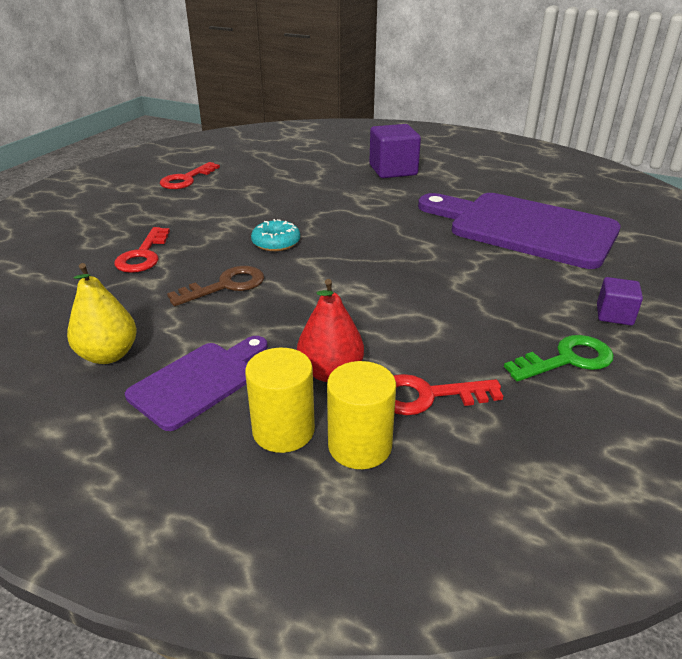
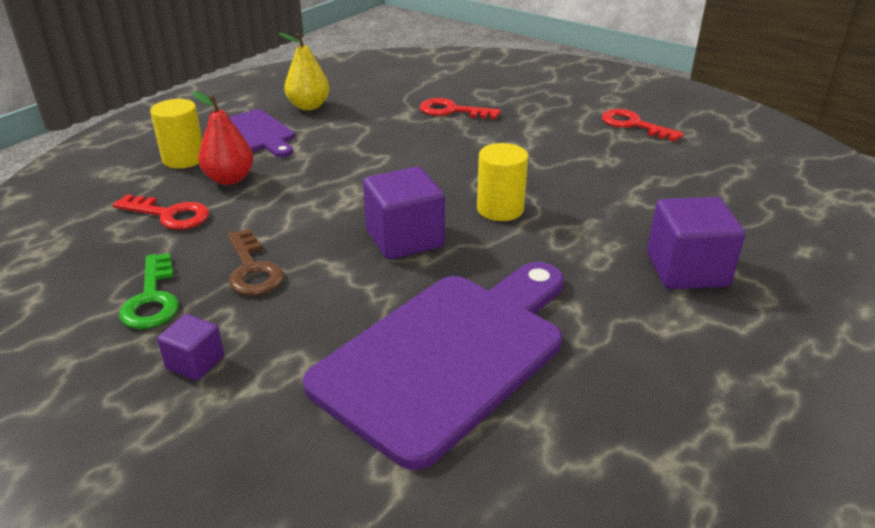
camera: 100 degrees right, 0 degrees up
brown key [167,266,264,306] -> brown key moved to [228,229,284,296]
turquoise donut [251,219,300,251] -> none
yellow cylinder [327,361,396,469] -> yellow cylinder moved to [477,143,528,221]
red key [393,374,503,415] -> red key turned 105 degrees clockwise [113,194,209,230]
none -> purple cube [363,167,445,260]

